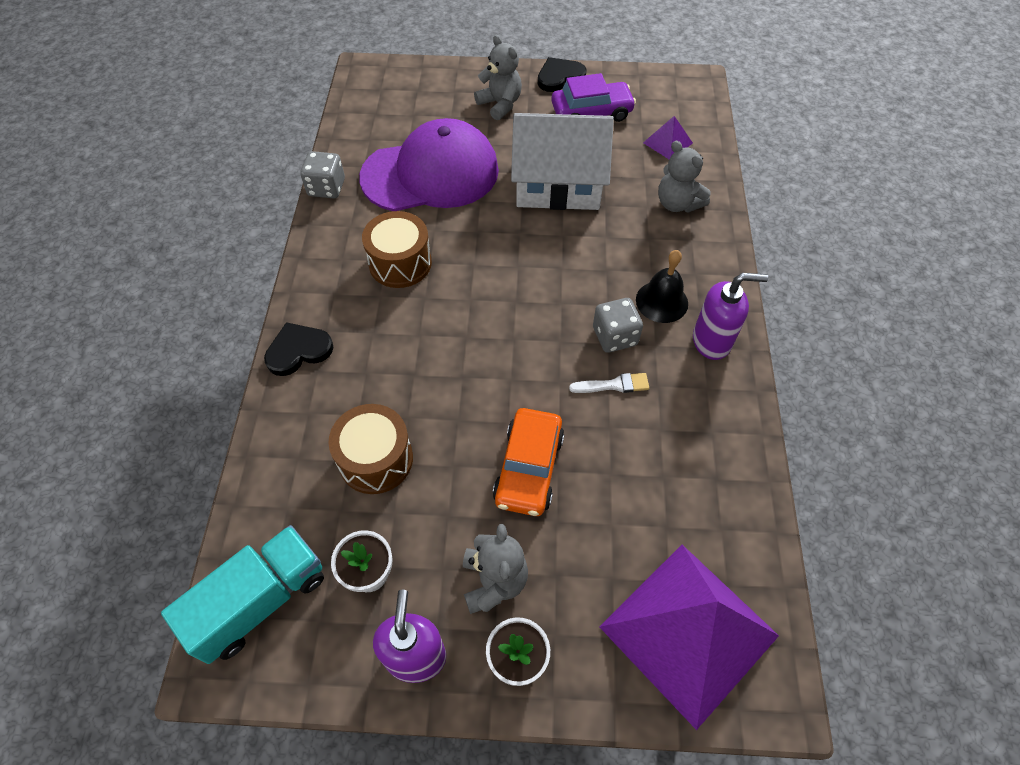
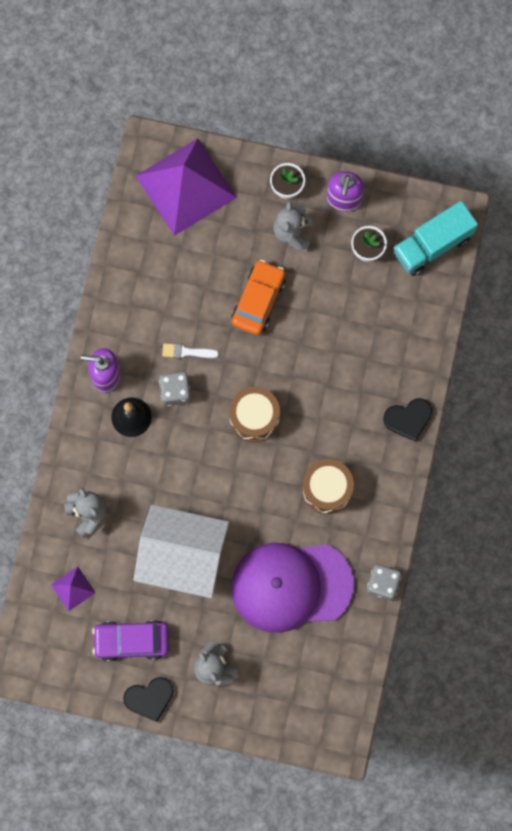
camera: 170 degrees left, 20 degrees up
brown drum [328,404,413,494] -> brown drum moved to [229,387,280,442]

